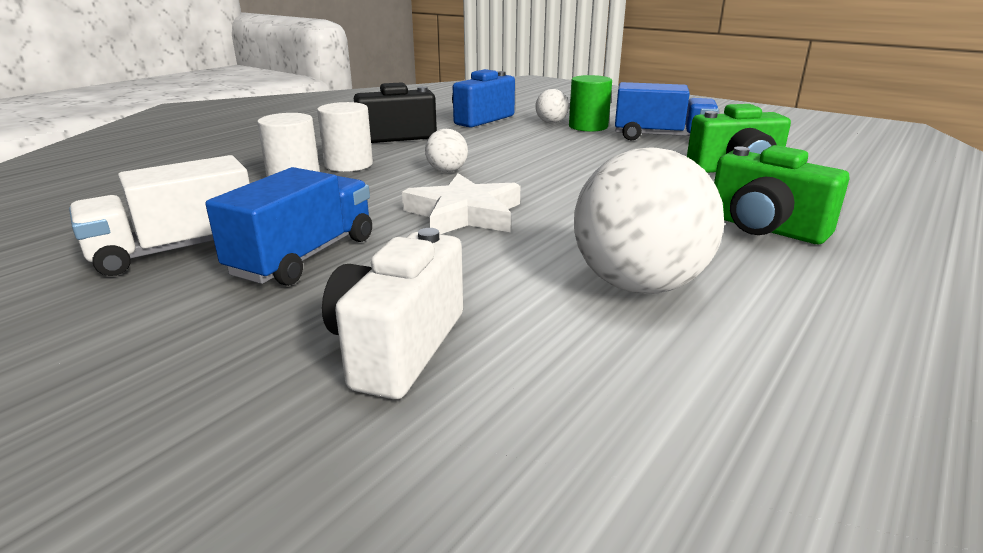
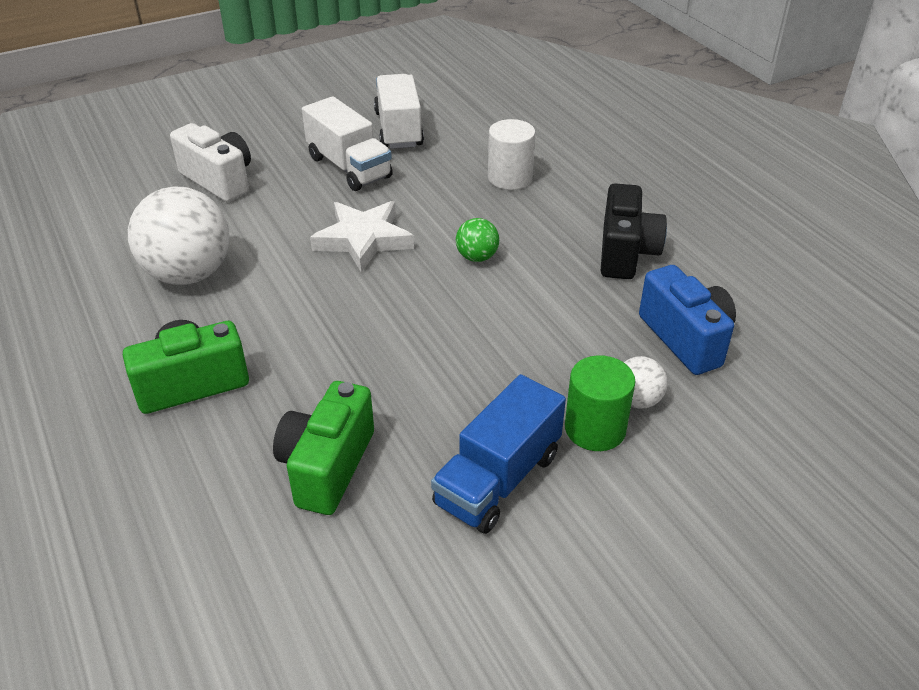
camera: 115 degrees right, 15 degrees up
blue truck [205,167,372,286] -> white truck [302,96,393,191]
white cylinder [317,102,373,172] -> none
white ball [425,129,468,172] -> green ball [456,218,499,262]

